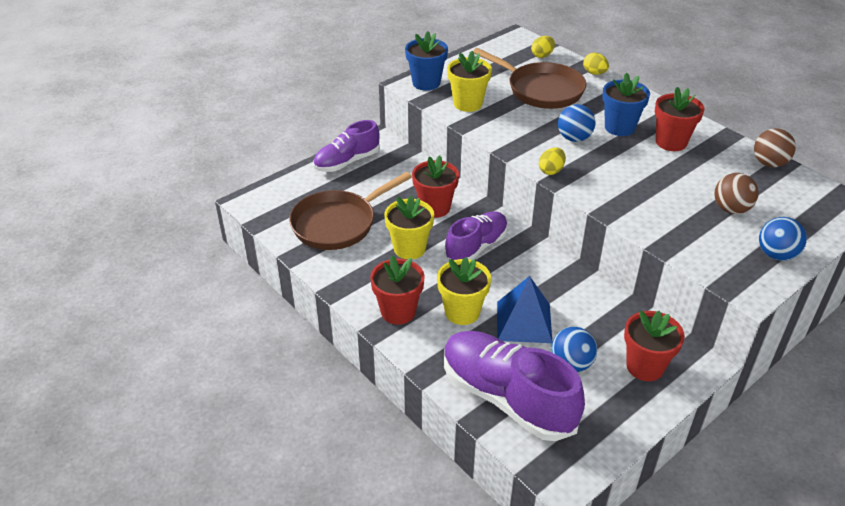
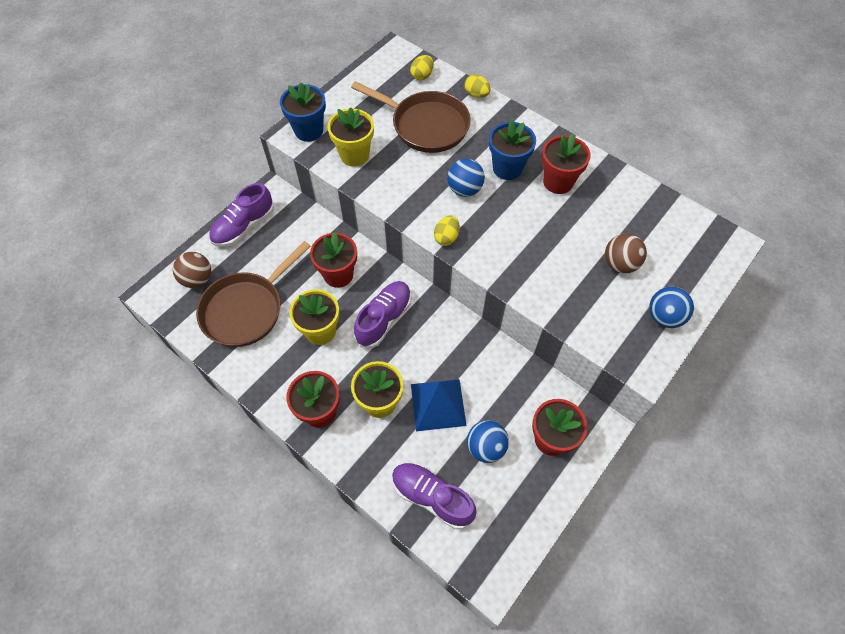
camera: 10 degrees left, 20 degrees up
purple shoe [444,331,585,441] -> purple shoe [392,462,477,529], size x0.63
brown ball [754,129,796,167] -> brown ball moved to [173,252,211,288]

